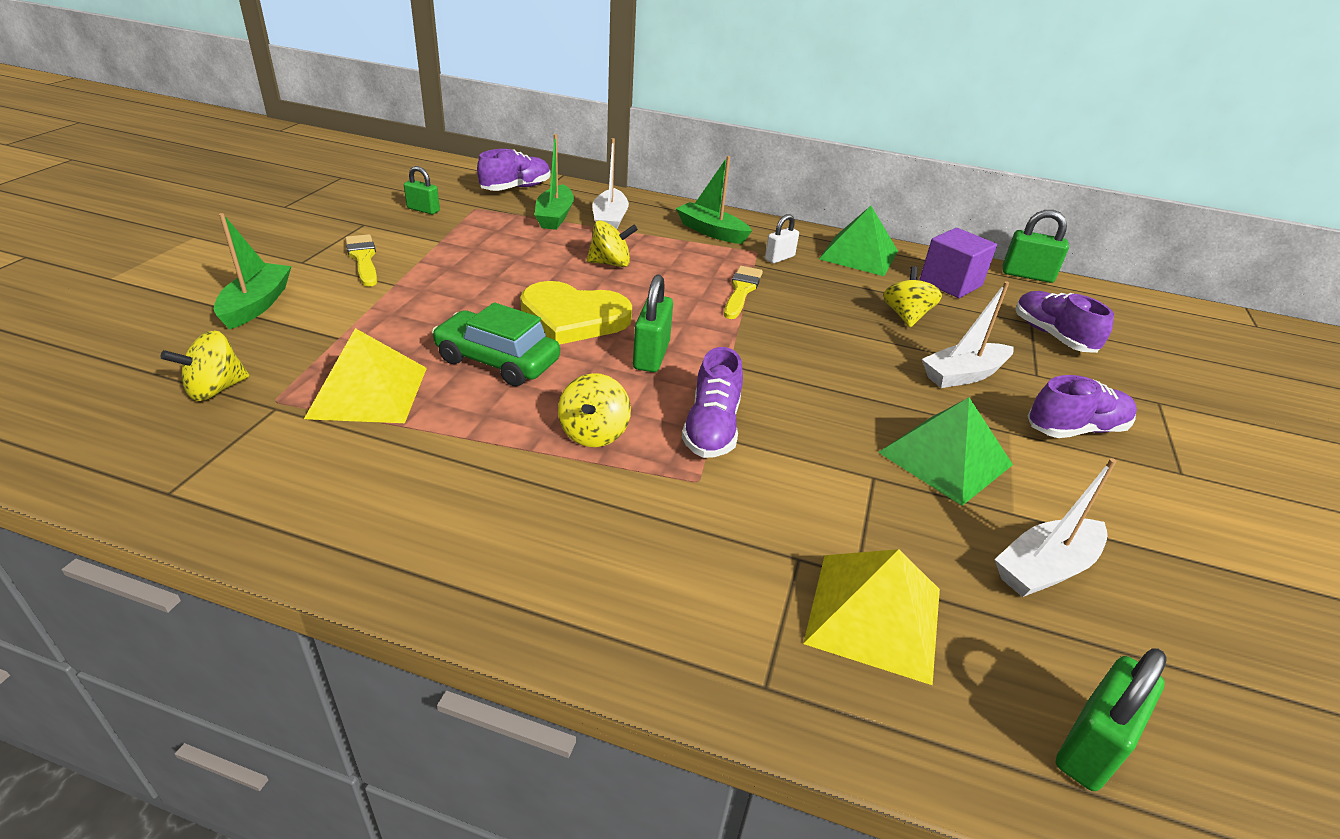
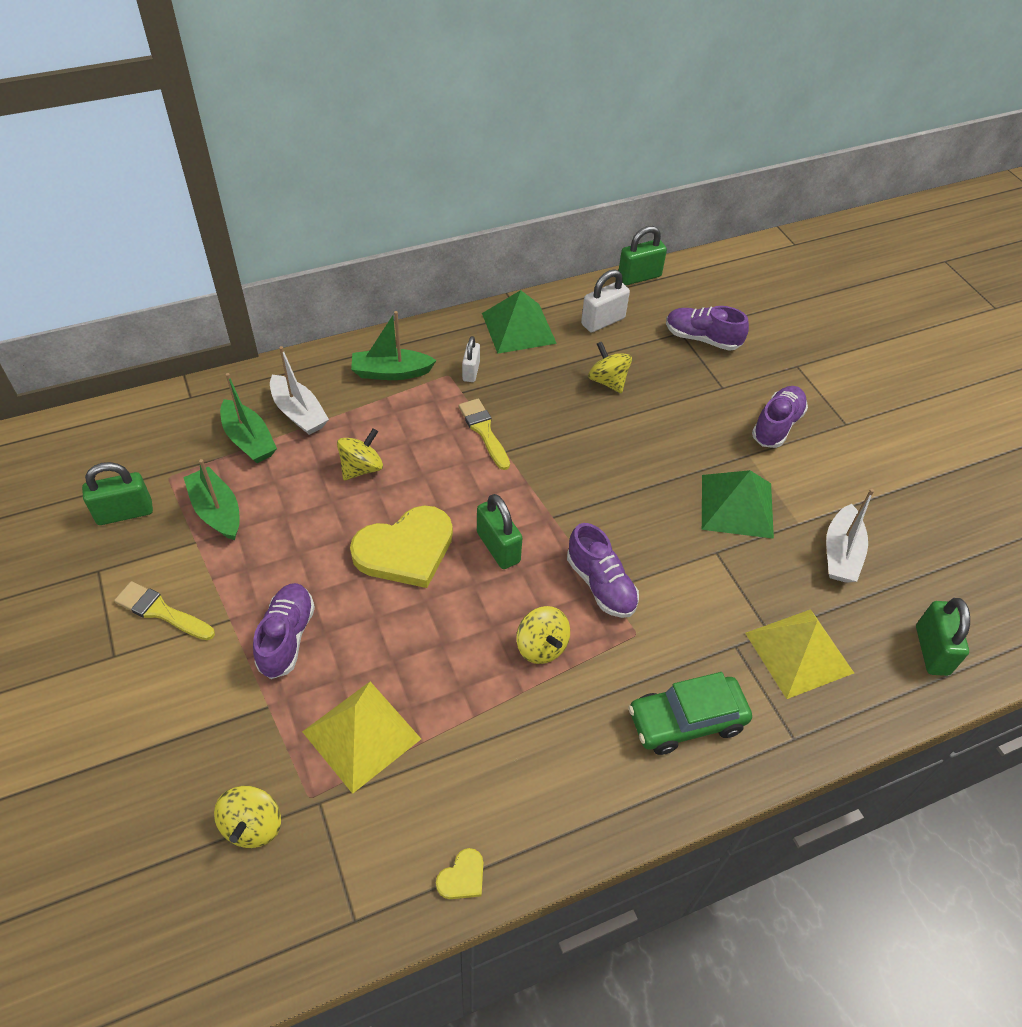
camera: 40 degrees left, 15 degrees up
green boat [214,213,291,329] -> green boat moved to [183,459,240,540]
green padlock [404,166,440,214] -> green padlock [82,462,153,525], size x1.51
green car [432,302,560,386] -> green car moved to [628,672,752,755]
purple shoe [477,149,551,191] -> purple shoe moved to [253,583,315,679]
purple cube [920,228,997,298] -> white padlock [581,269,630,332]
white boat [922,281,1013,388] -> none
none -> yellow heart [436,848,483,899]

